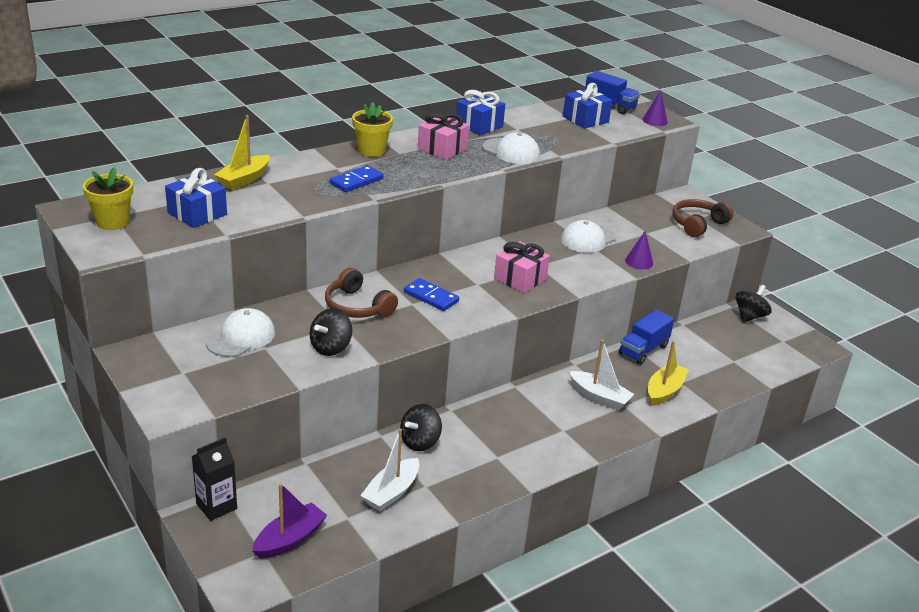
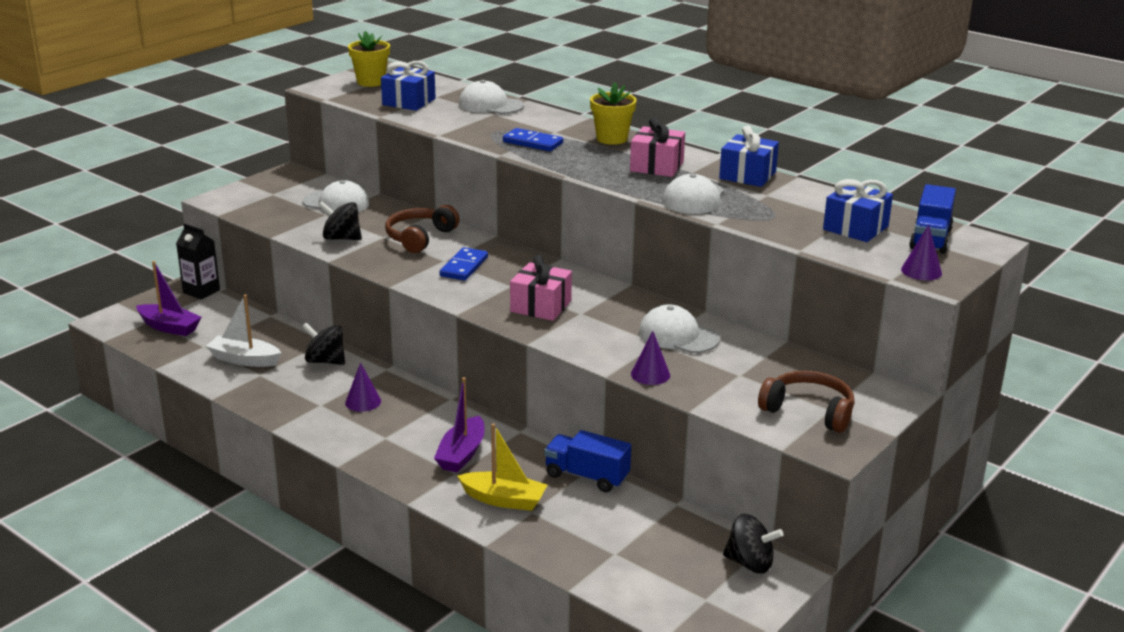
camera: 75 degrees right, 5 degrees down
yellow boat [214,115,270,190] -> white cap [459,80,524,114]
white boat [569,340,634,410] -> purple boat [434,377,484,473]
none -> purple cone [345,362,381,412]

